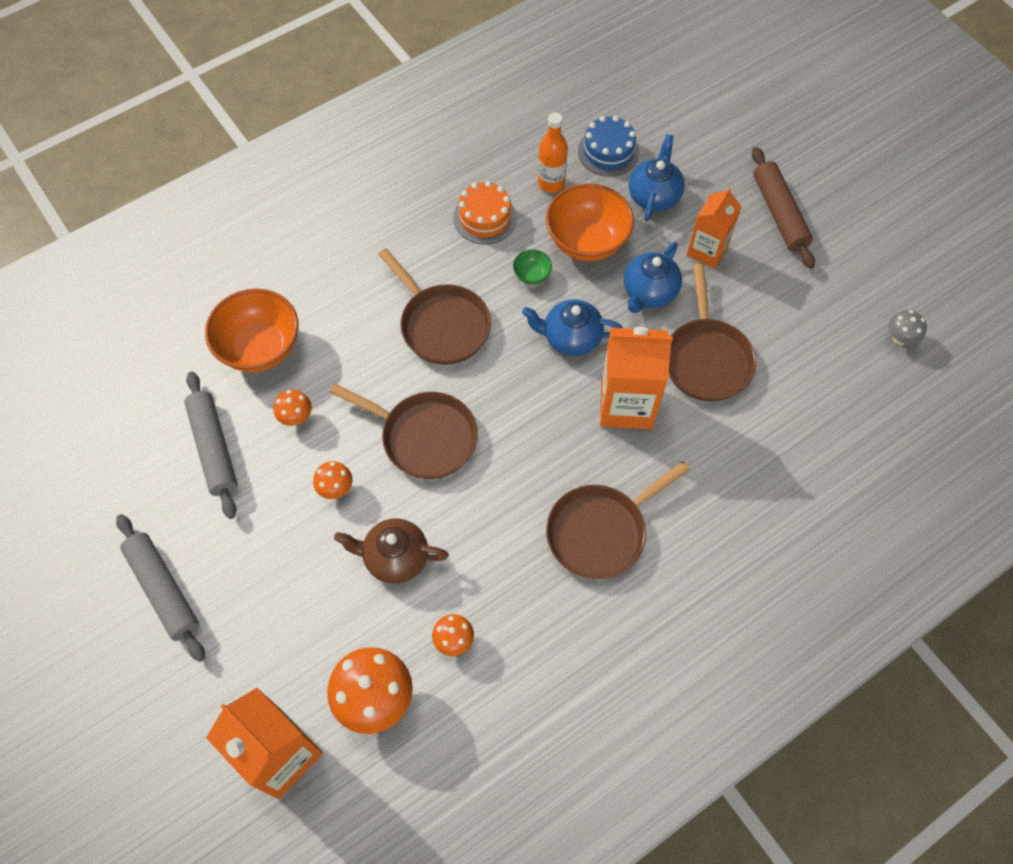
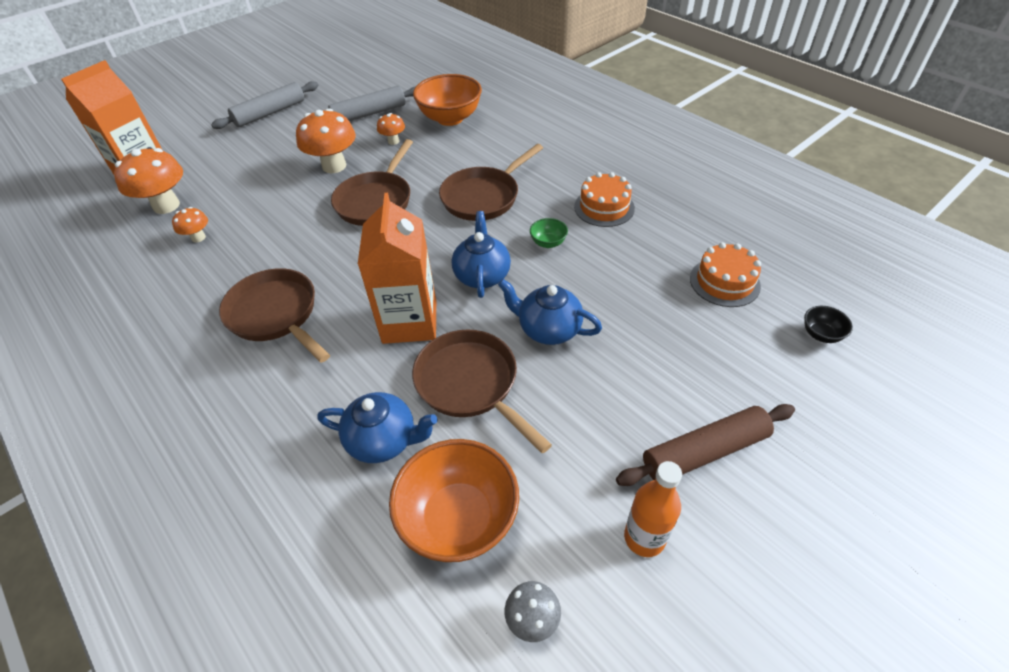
camera: 85 degrees right, 15 degrees down
orange mushroom [313,461,353,499] -> orange mushroom [296,108,356,173], size x1.94
brown teapot [334,519,449,583] -> none
orange bottle [538,113,568,193] -> orange bottle moved to [624,461,682,557]
orange bowl [546,184,634,261] -> orange bowl moved to [389,439,519,562]
blue cake [578,116,639,177] -> orange cake [690,242,761,307]
blue teapot [629,134,685,221] -> blue teapot moved to [317,392,437,463]
brown pan [669,264,756,402] -> brown pan turned 60 degrees clockwise [412,330,552,454]
orange carton [687,187,742,269] -> none
none -> black bowl [804,306,853,343]

